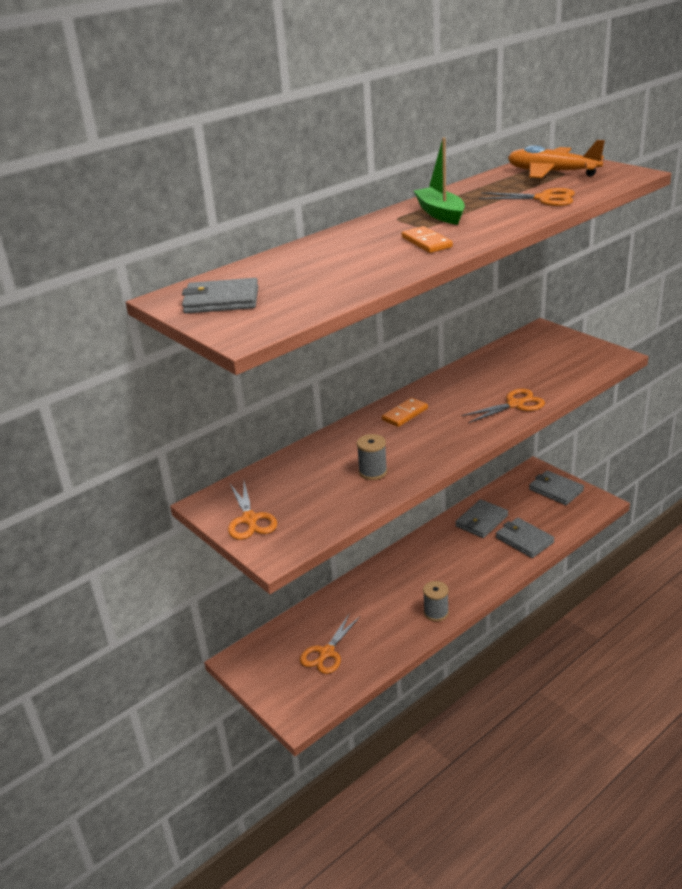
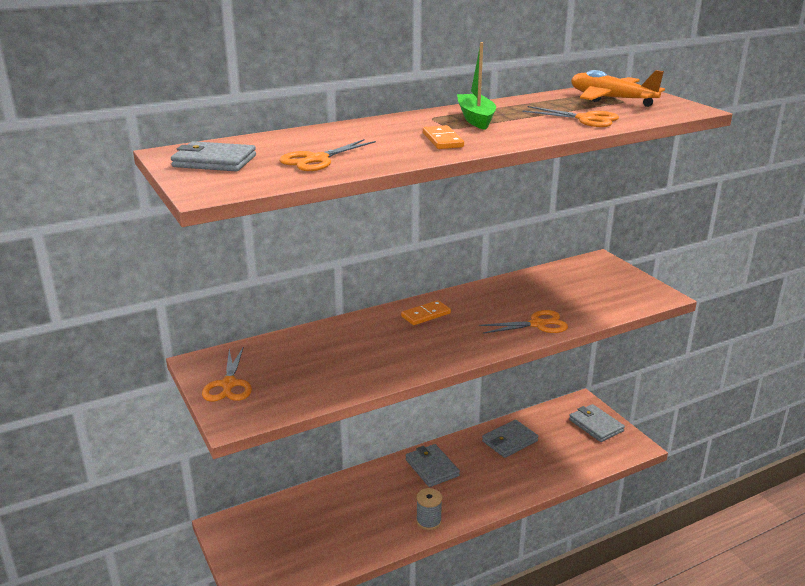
camera: 10 degrees right, 5 degrees down
orange scissors [300,614,360,674] -> orange scissors moved to [279,139,376,171]
grey spool [357,434,387,480] -> none
grey wallet [496,518,554,558] -> grey wallet moved to [406,444,460,487]

